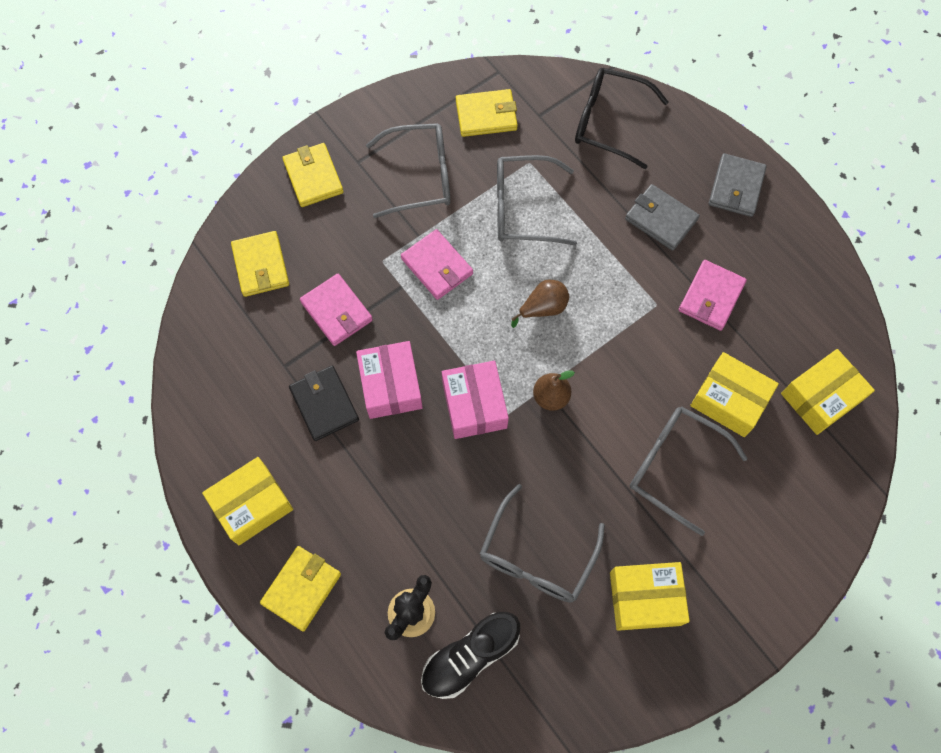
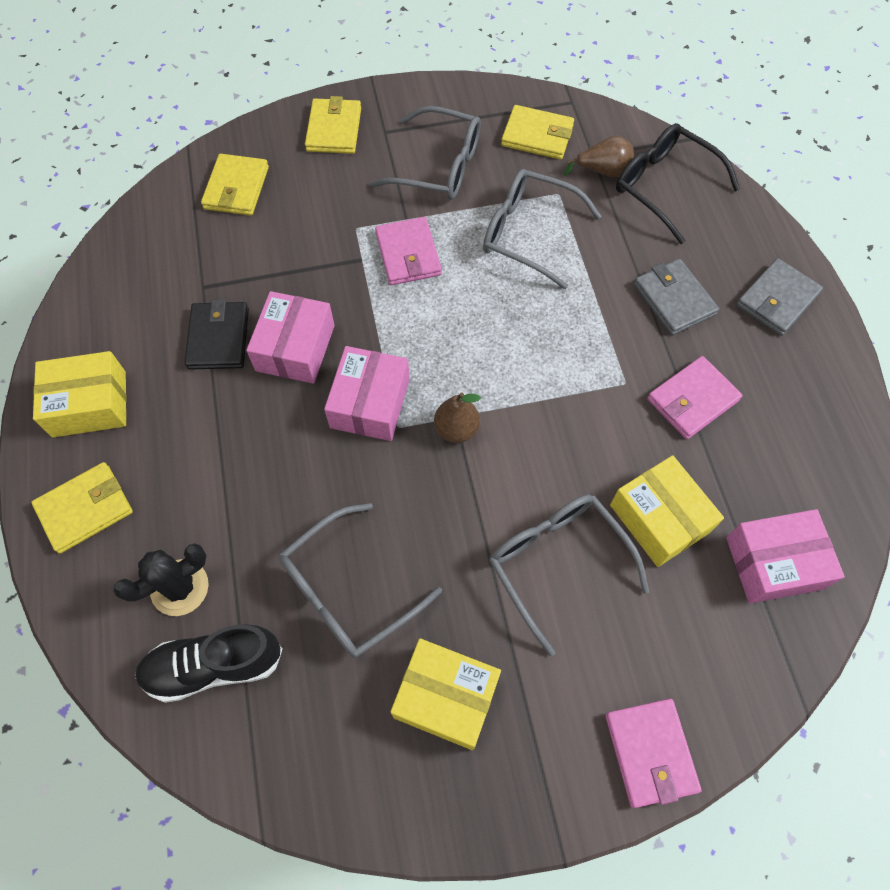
camera: 25 degrees right, 5 degrees down
pink wallet [300,274,373,346] -> pink wallet moved to [605,699,702,808]
brown pear [511,280,569,328] -> brown pear moved to [564,136,634,177]
yellow box [781,349,875,435] -> pink box [726,509,845,604]

